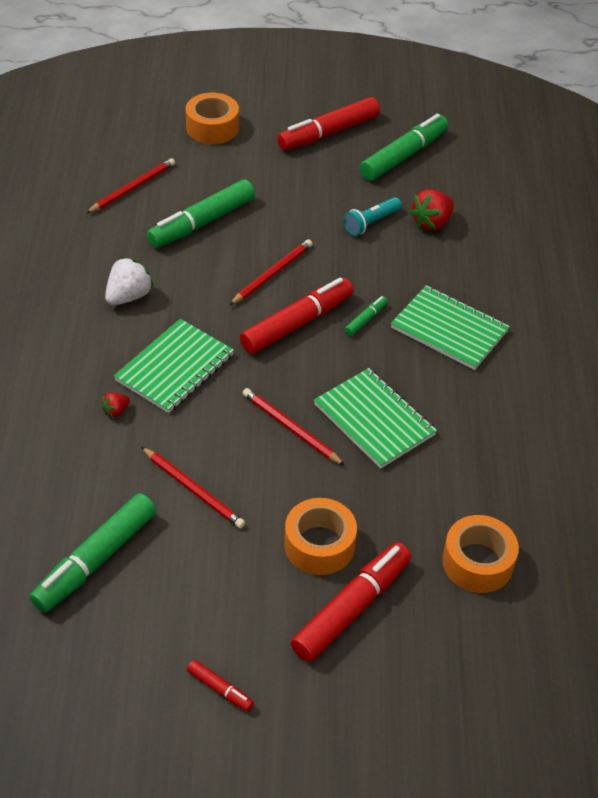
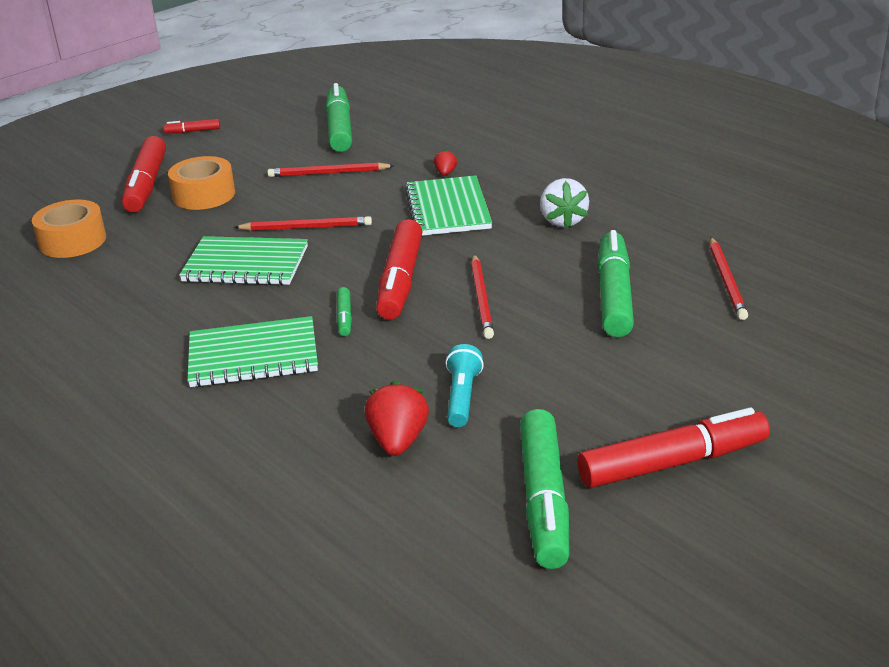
camera: 140 degrees right, 15 degrees down
orange tape [186,93,239,144] -> none
red marker [277,97,380,150] -> red marker turned 60 degrees clockwise [577,408,770,488]

